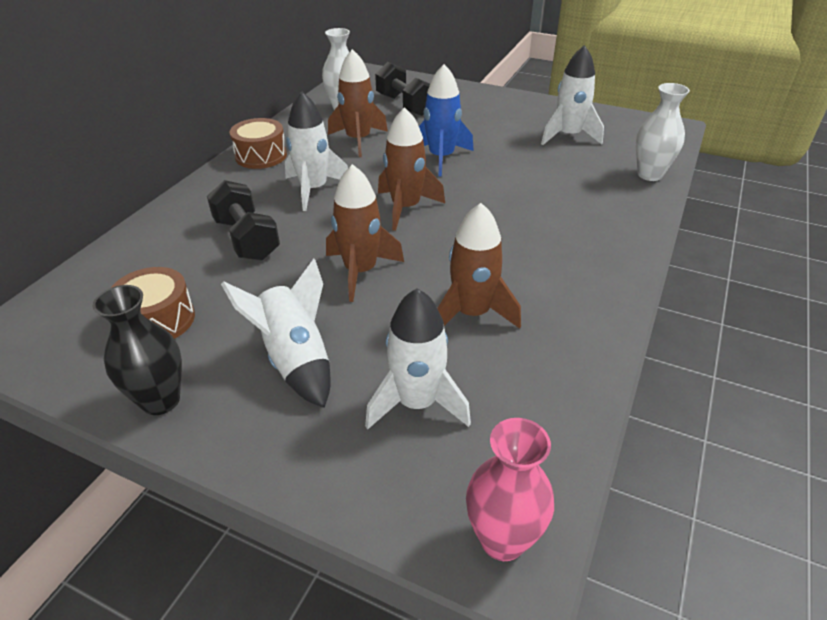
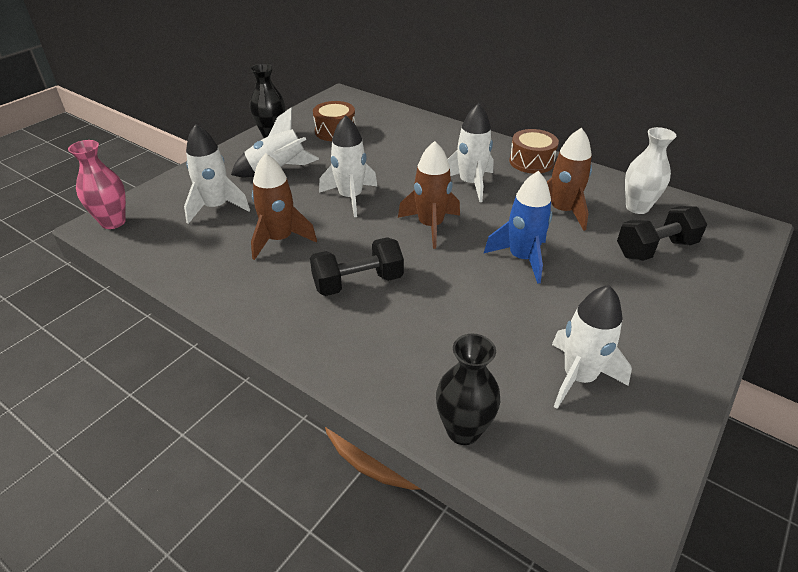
camera: 100 degrees right, 0 degrees up
black dumbbell [207,180,280,261] -> black dumbbell moved to [310,237,404,296]
brown rocket [326,164,404,302] -> white rocket [319,115,377,217]
white vase [636,83,690,181] -> black vase [436,334,500,445]

